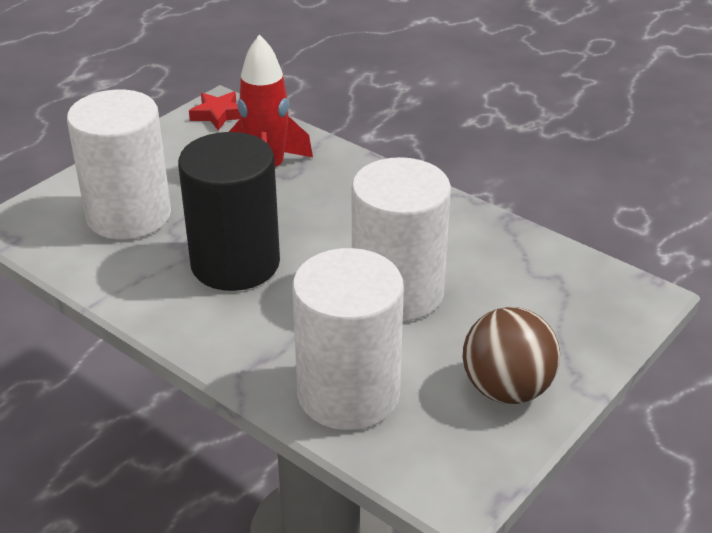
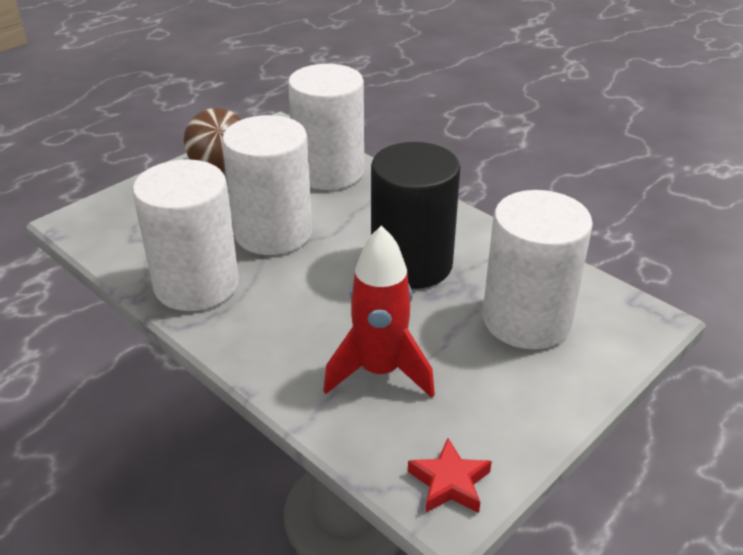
camera: 175 degrees left, 0 degrees up
none -> white cylinder [132,160,239,311]

